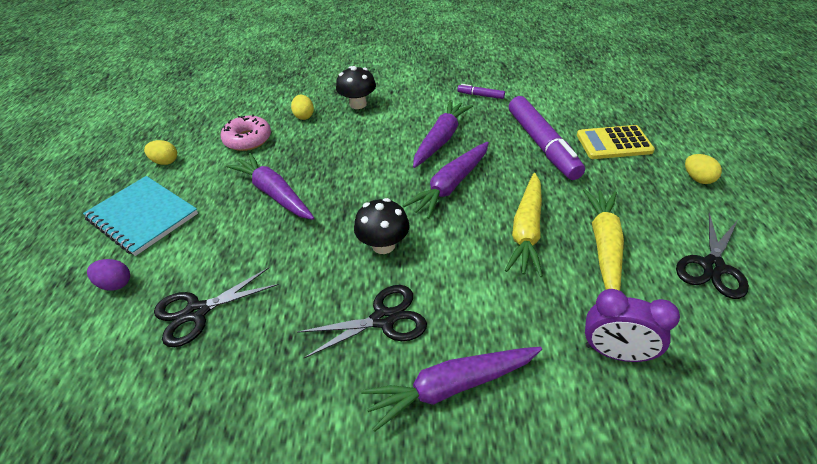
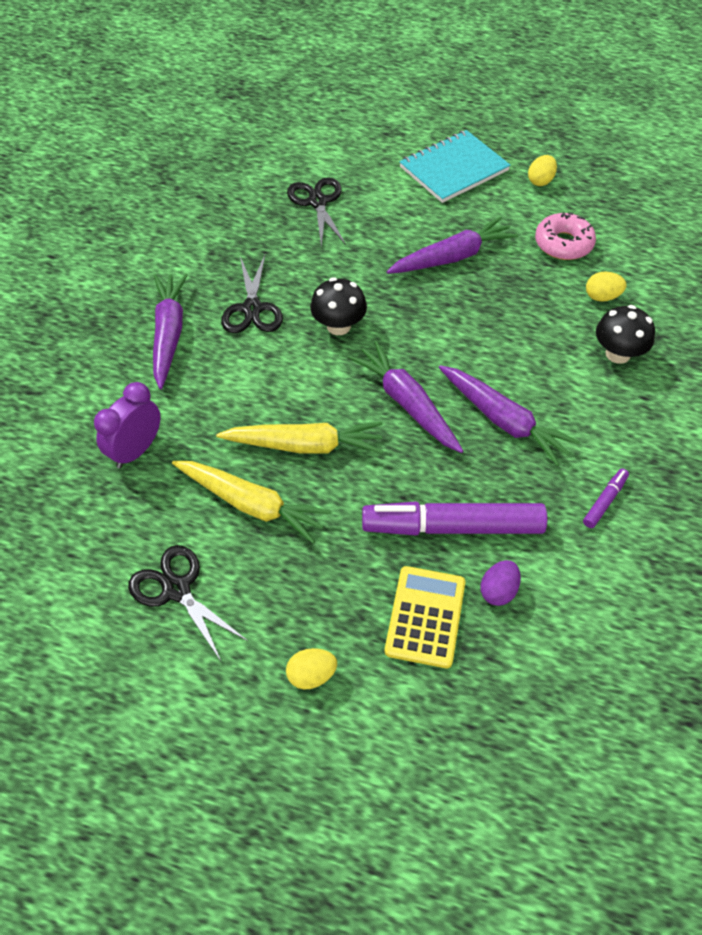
camera: 105 degrees right, 10 degrees up
purple egg [87,259,130,291] -> purple egg moved to [481,560,521,606]
yellow carrot [505,173,543,277] -> yellow carrot turned 150 degrees clockwise [216,422,383,454]

